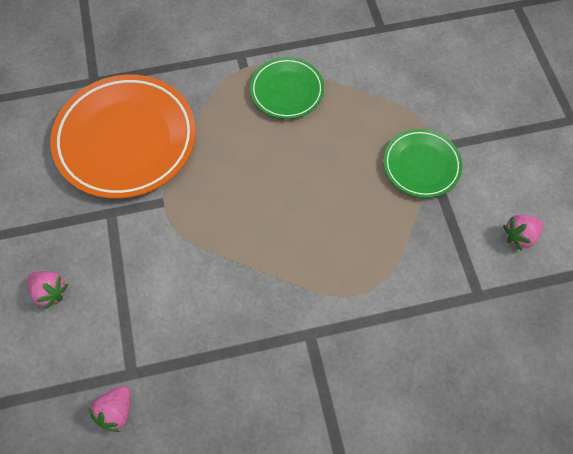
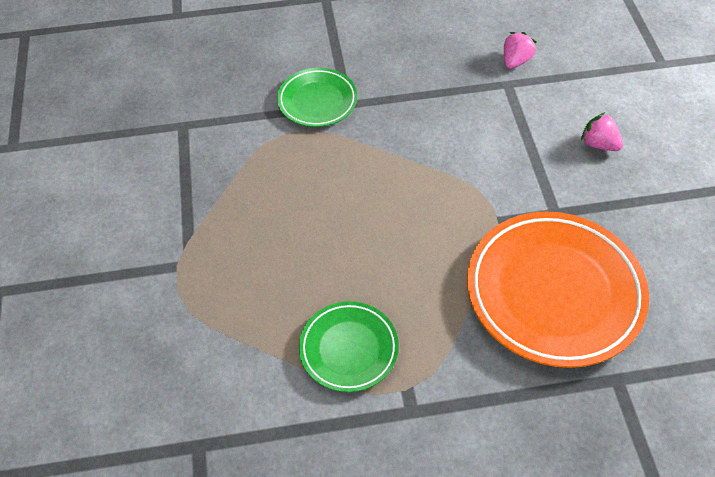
camera: 175 degrees left, 10 degrees down
green plate [384,129,462,198] -> green plate moved to [277,68,357,127]
pink strawberry [503,215,544,251] -> none

